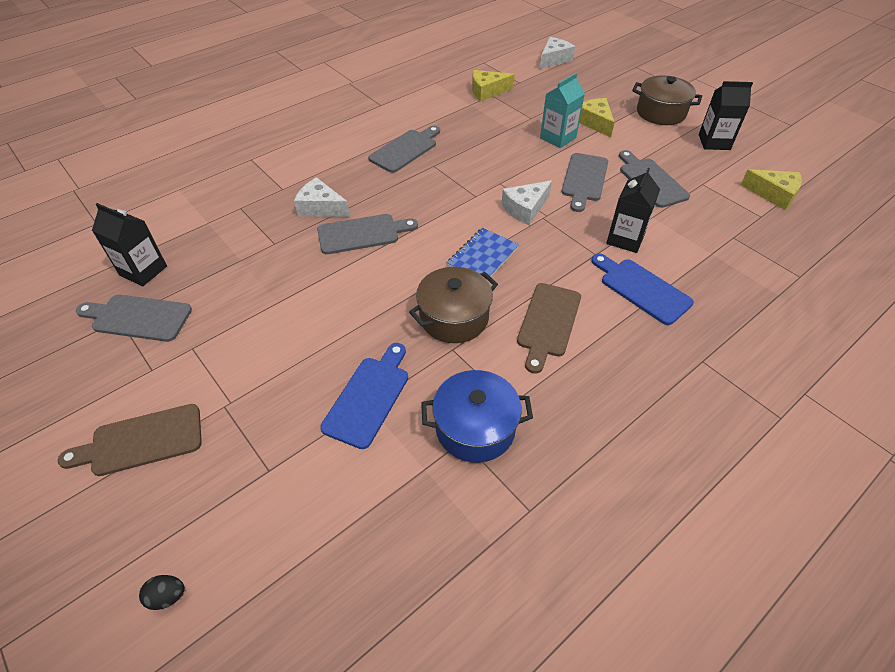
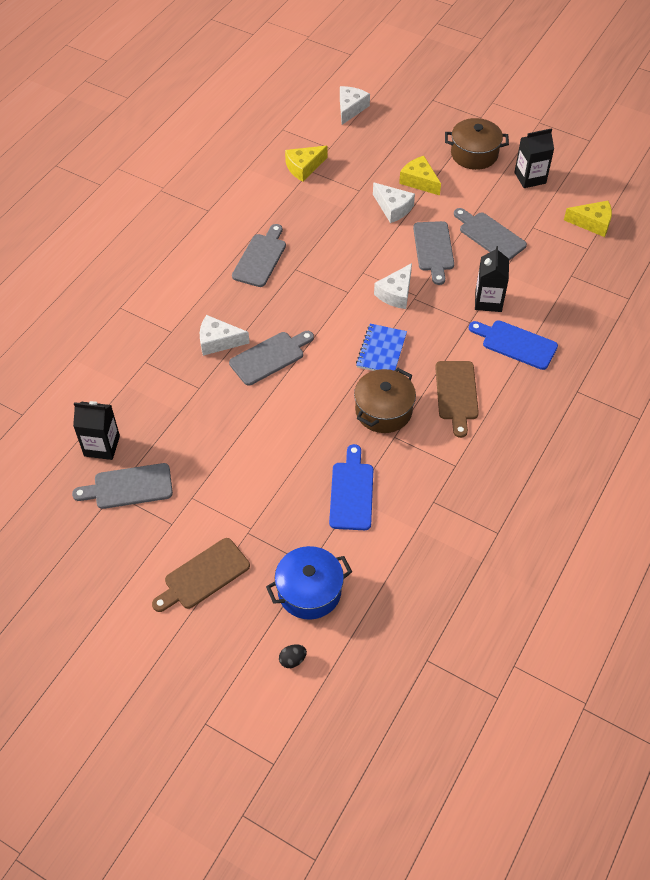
camera: 20 degrees left, 5 degrees up
blue pot [421,370,533,463] -> blue pot moved to [266,546,352,620]
turquoise carton [540,73,585,148] -> white cheese [373,182,415,223]

